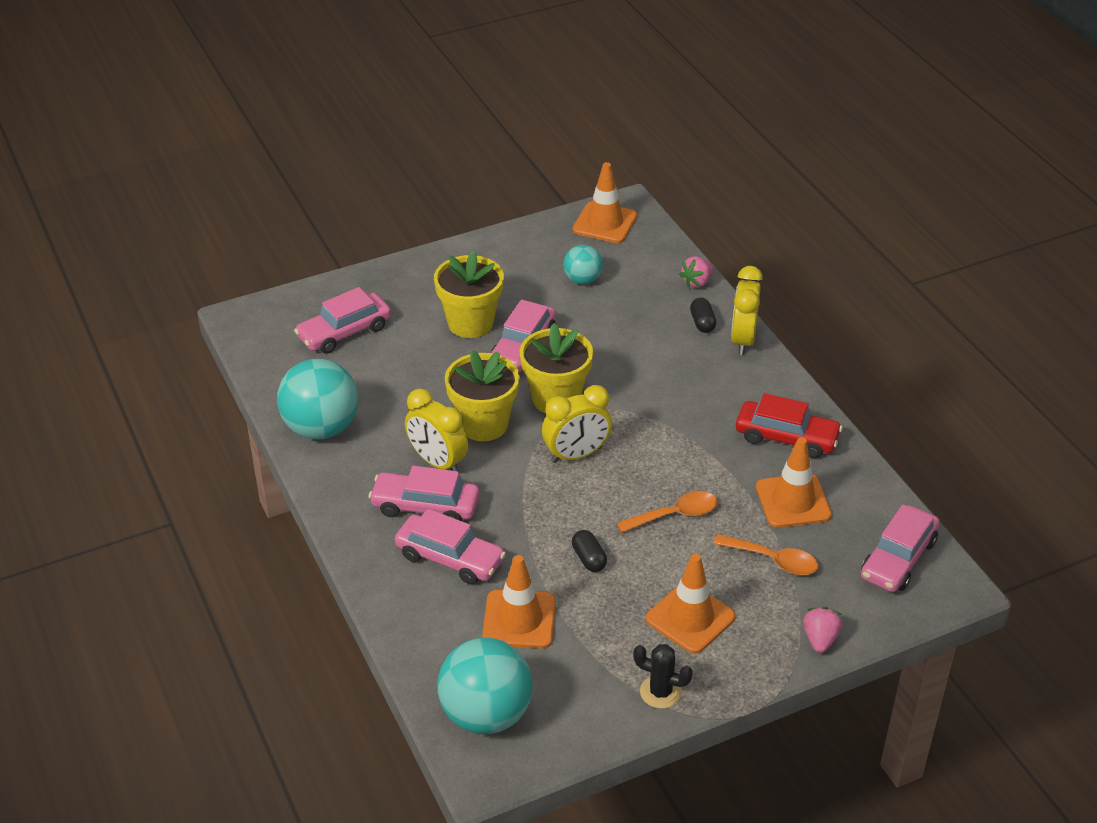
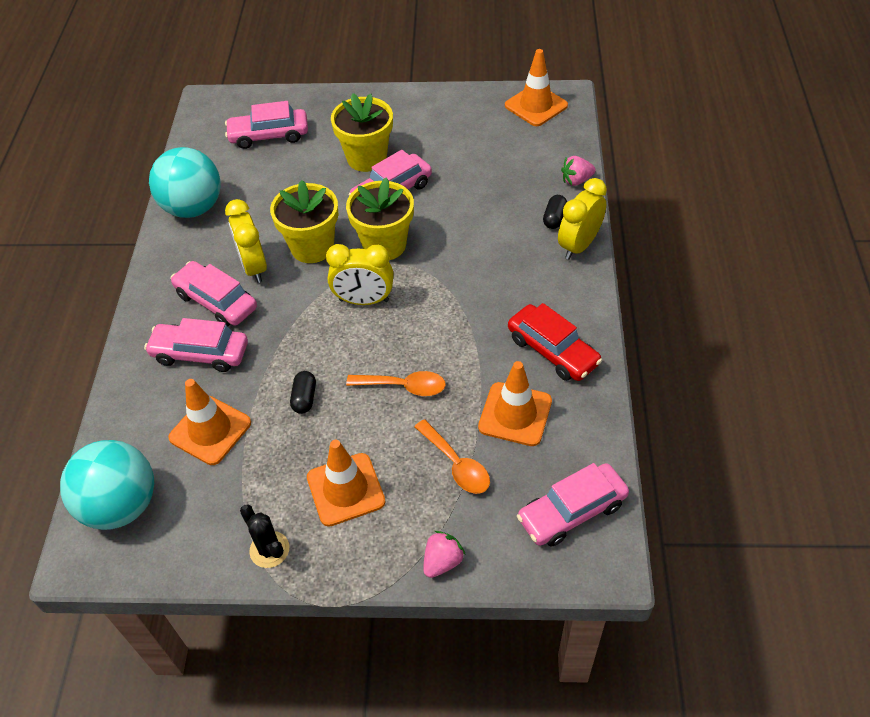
camera: 30 degrees right, 10 degrees up
pink car [395,509,506,584] -> pink car turned 135 degrees clockwise [144,318,248,372]
turquoise ball [563,245,603,284] -> none

